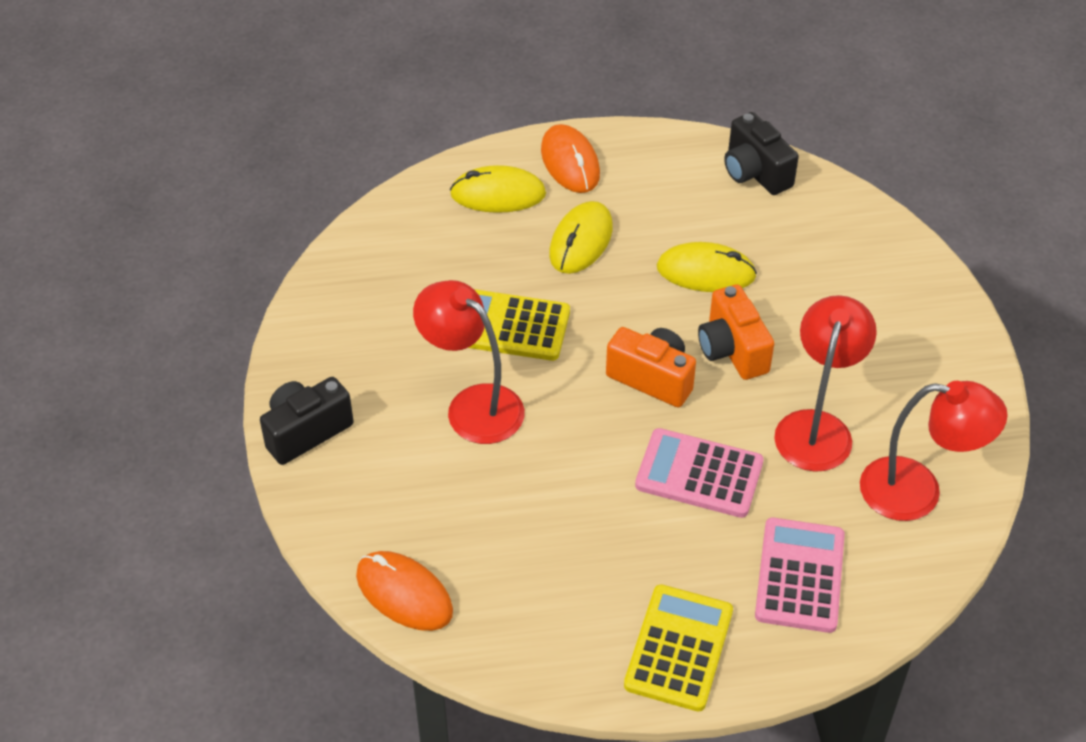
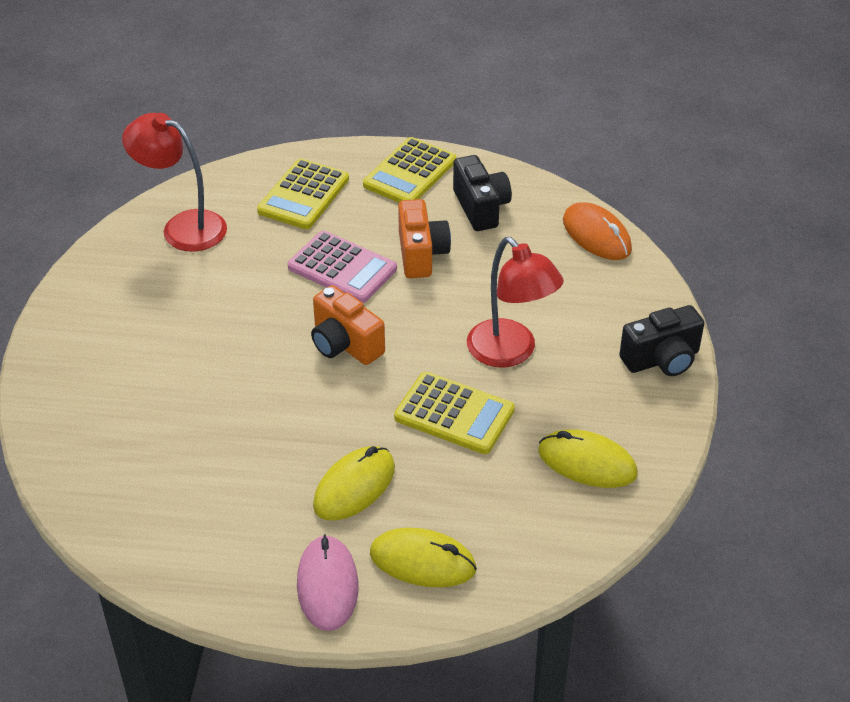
camera: 165 degrees left, 5 degrees down
orange mouse [541,124,600,193] -> pink mouse [297,534,358,631]
yellow mouse [657,242,757,292] -> yellow mouse moved to [538,430,638,488]
orange camera [698,284,774,380] -> orange camera moved to [398,199,451,278]
black camera [724,112,799,195] -> black camera moved to [453,155,512,231]
pink calculator [755,518,845,633] -> yellow calculator [257,158,349,229]
red lamp [774,295,877,472] -> none

